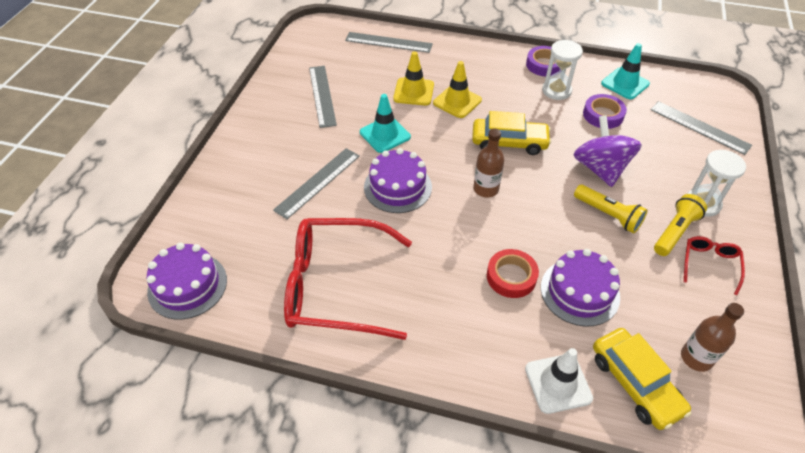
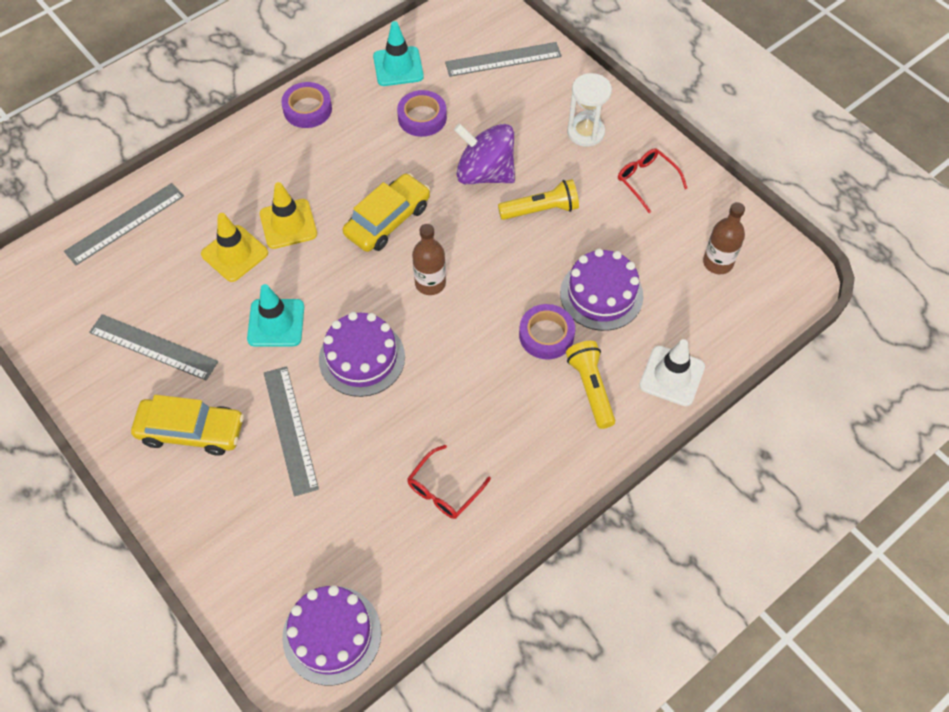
camera: 55 degrees left, 10 degrees up
red glasses [284,218,412,340] -> red glasses [407,445,491,519], size x0.44
red tape [487,249,539,298] -> purple tape [519,304,575,359]
white hourglass [542,40,583,100] -> none
yellow car [593,328,692,430] -> yellow car moved to [131,395,244,456]
yellow flashlight [654,194,707,256] -> yellow flashlight moved to [566,341,615,429]

